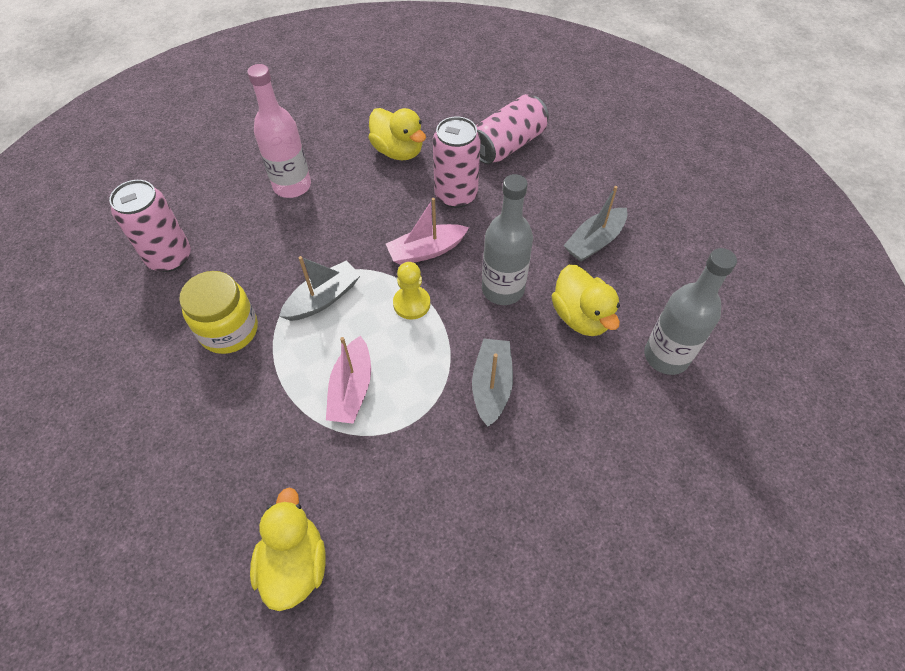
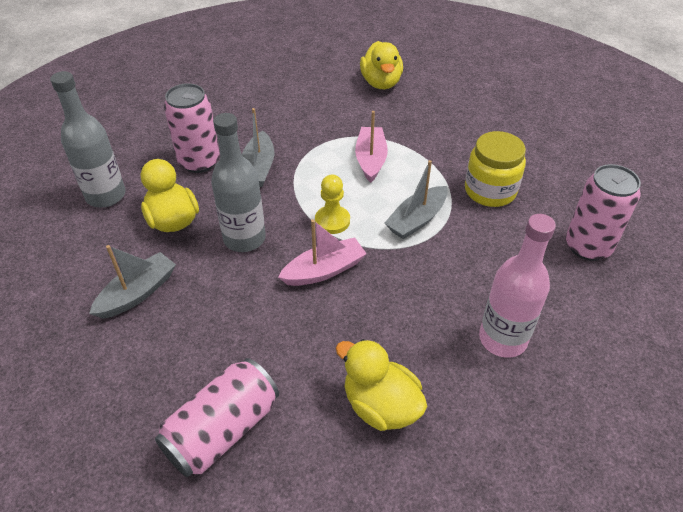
camera: 175 degrees right, 10 degrees down
pink can [433,116,480,208] -> pink can moved to [164,83,220,173]

